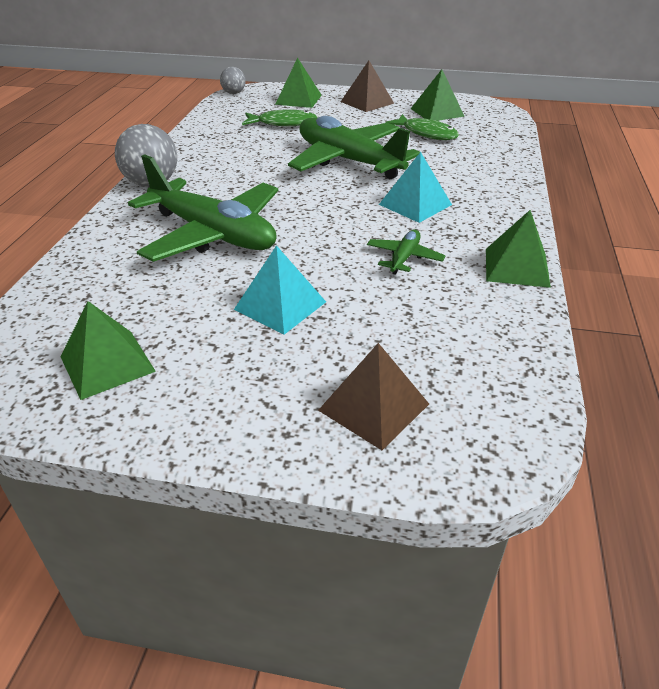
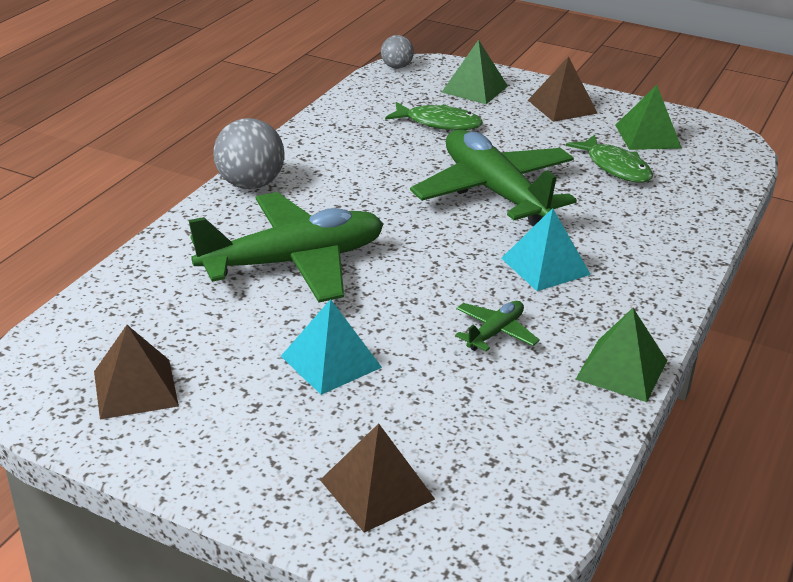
camera: 15 degrees right, 5 degrees down
green pyramid [60,301,156,400] -> brown pyramid [94,325,179,420]
green plane [128,154,278,262] -> green plane turned 75 degrees counterclockwise [188,192,383,303]

